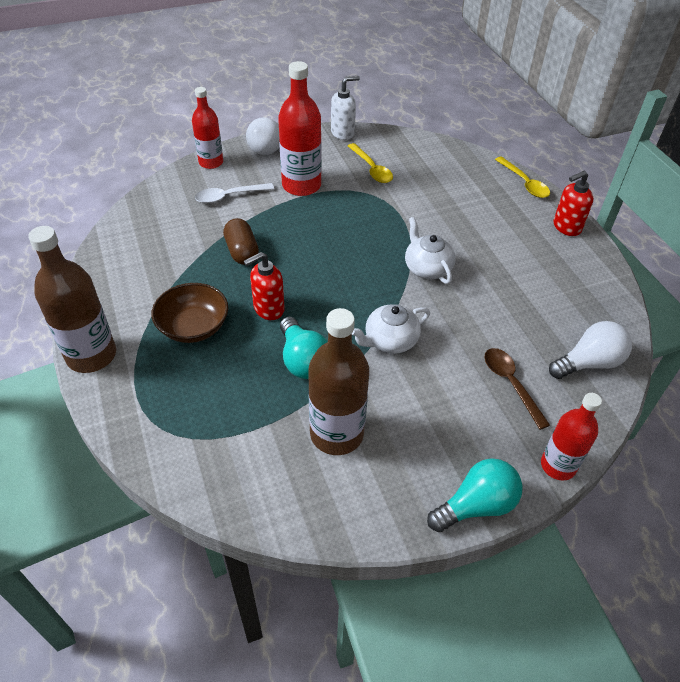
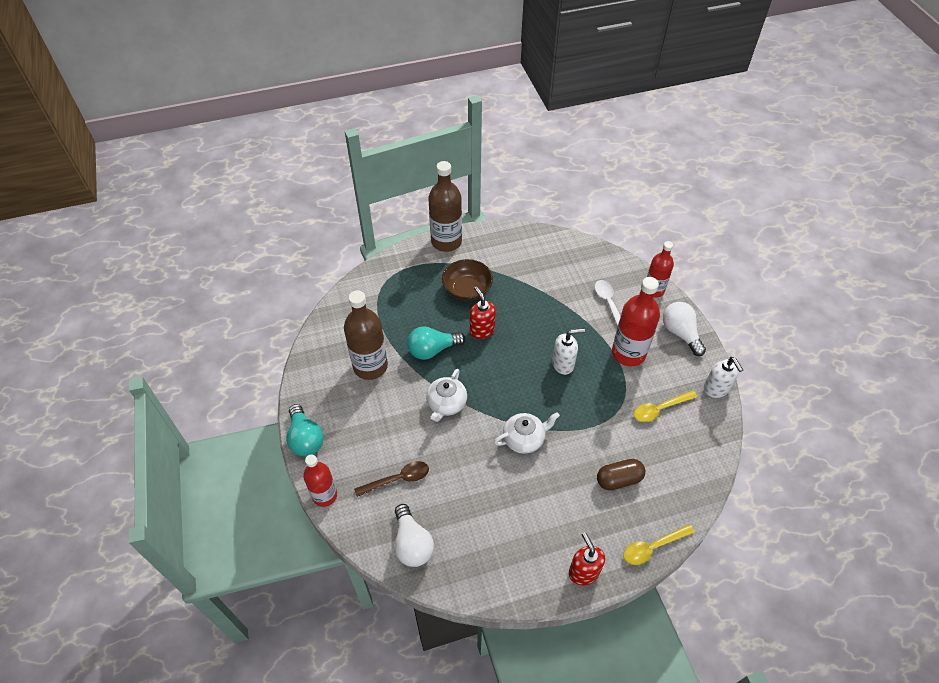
camera: 95 degrees right, 5 degrees up
brown capsule [223,218,259,265] -> brown capsule moved to [597,459,645,490]
white teapot [352,304,430,354] -> white teapot turned 135 degrees counterclockwise [426,369,467,422]
none -> white soap dispenser [552,328,585,375]

